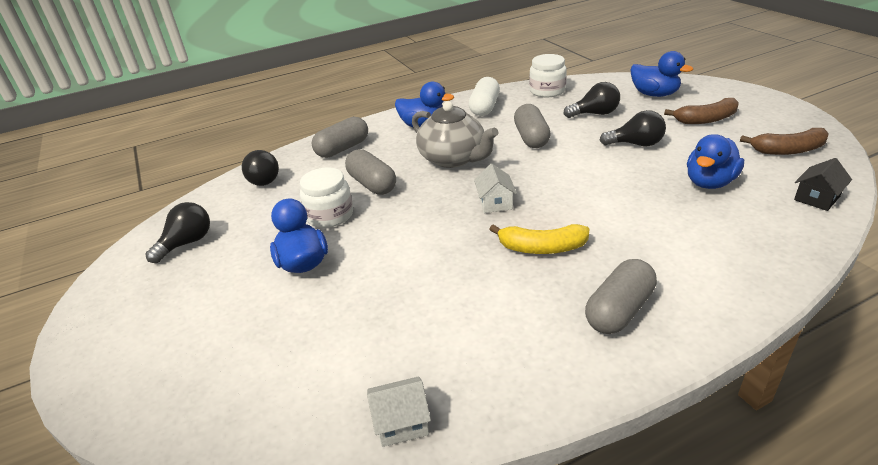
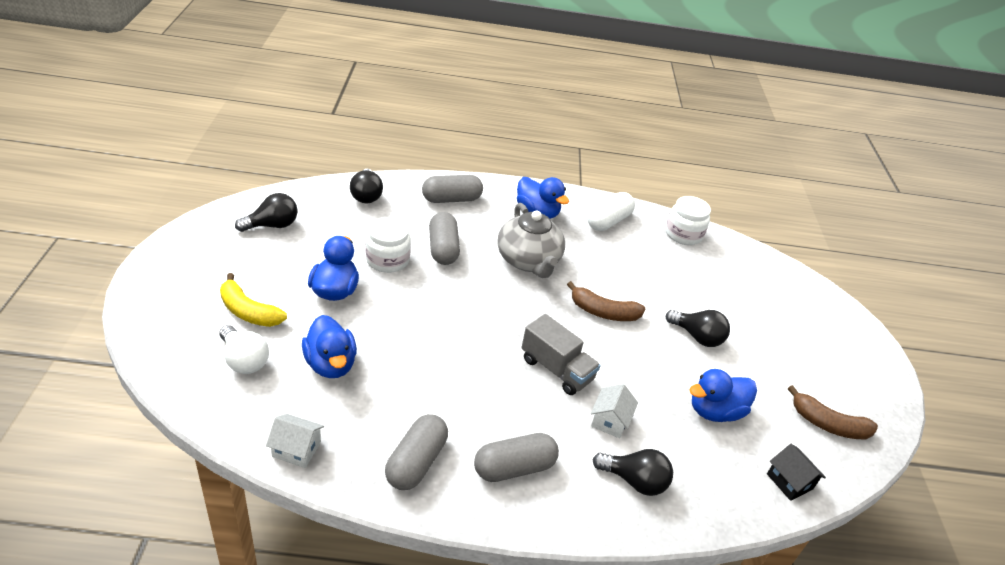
camera: 20 degrees right, 5 degrees up
white house [474,164,517,213] -> white house moved to [591,384,638,438]
yellow banana [489,224,589,254] -> yellow banana moved to [220,273,287,327]
grey capsule [514,104,551,148] -> grey capsule moved to [385,414,448,490]
black light bulb [564,82,620,118] -> black light bulb moved to [593,449,673,496]
blue duck [630,51,693,97] -> blue duck moved to [302,315,357,378]
brown banana [664,98,739,124] -> brown banana moved to [567,281,645,321]
black house [794,158,852,211] -> black house turned 75 degrees clockwise [767,444,826,501]
none -> white light bulb [219,325,269,374]
none -> grey truck [521,314,601,395]

